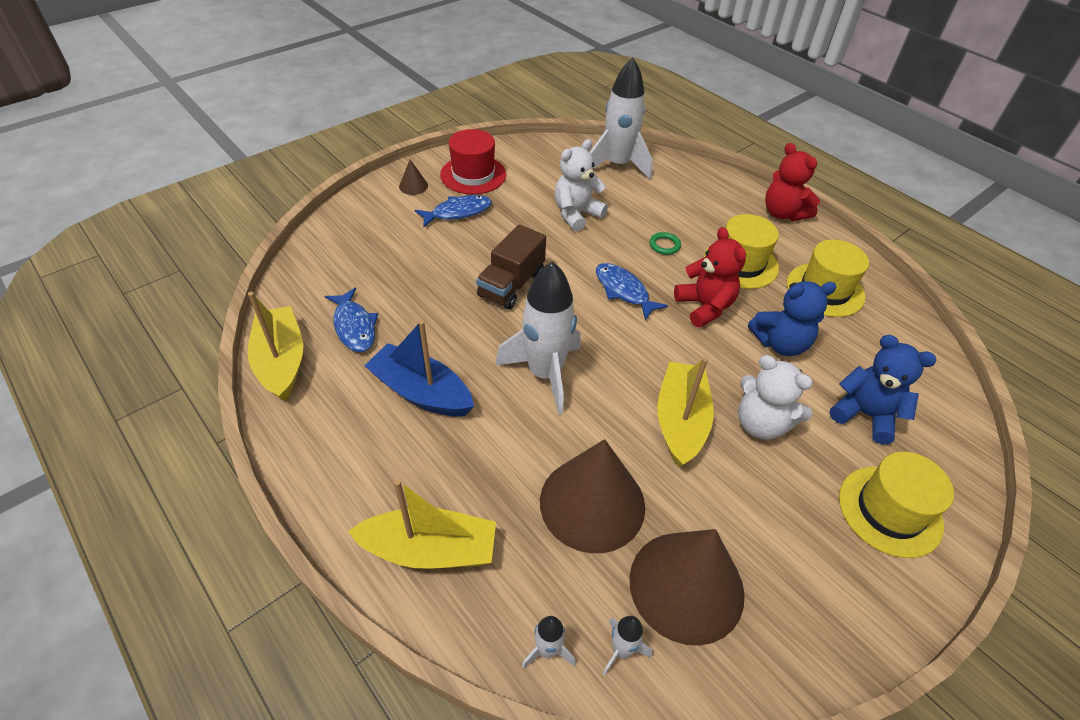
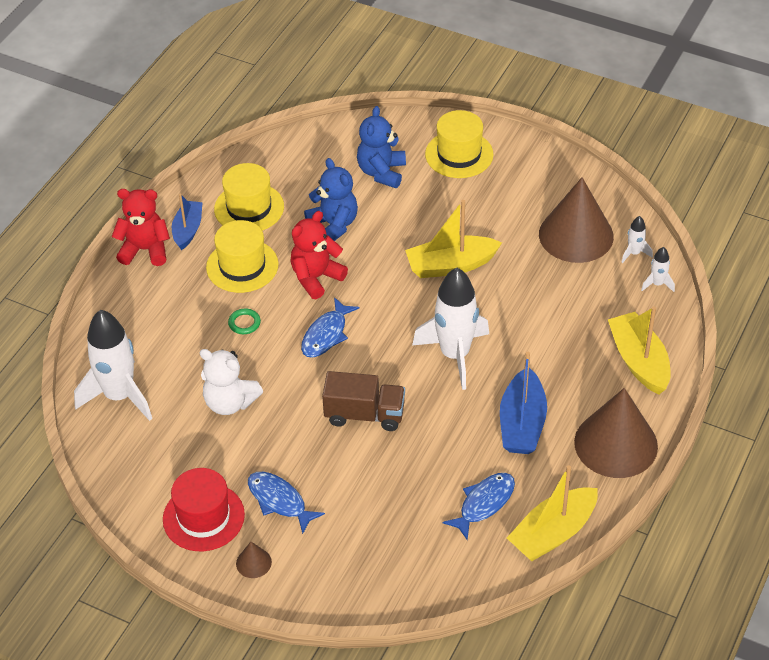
camera: 110 degrees left, 0 degrees up
brown cone [540,439,645,553] -> brown cone moved to [574,388,658,478]
white teddy bear [738,355,813,440] -> none
red teddy bear [765,143,820,221] -> red teddy bear turned 120 degrees counterclockwise [112,189,170,266]
none -> blue boat [172,194,203,250]

